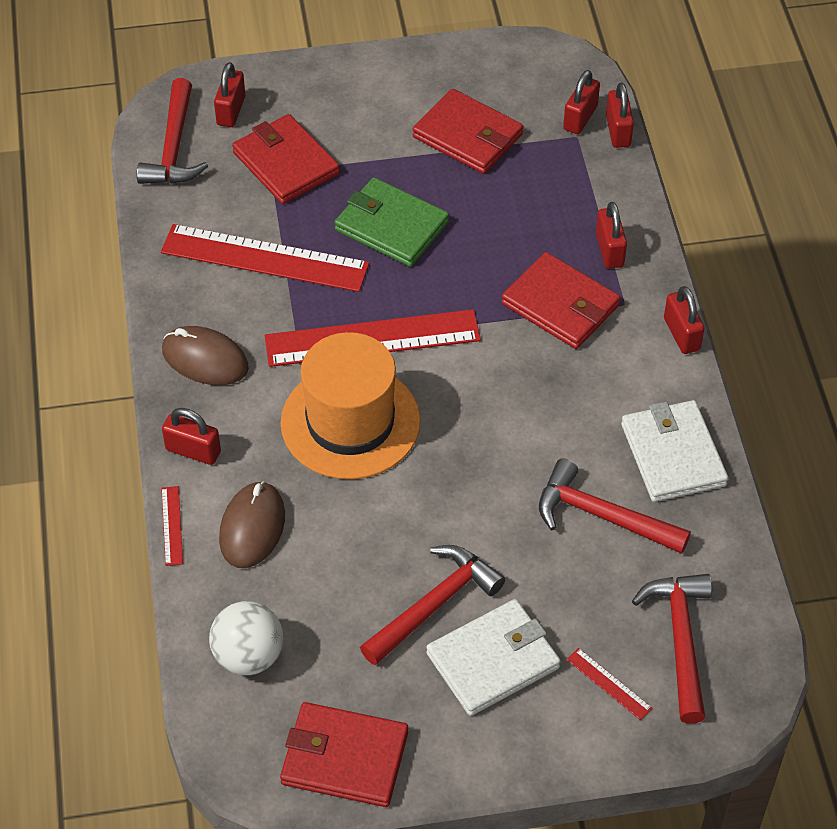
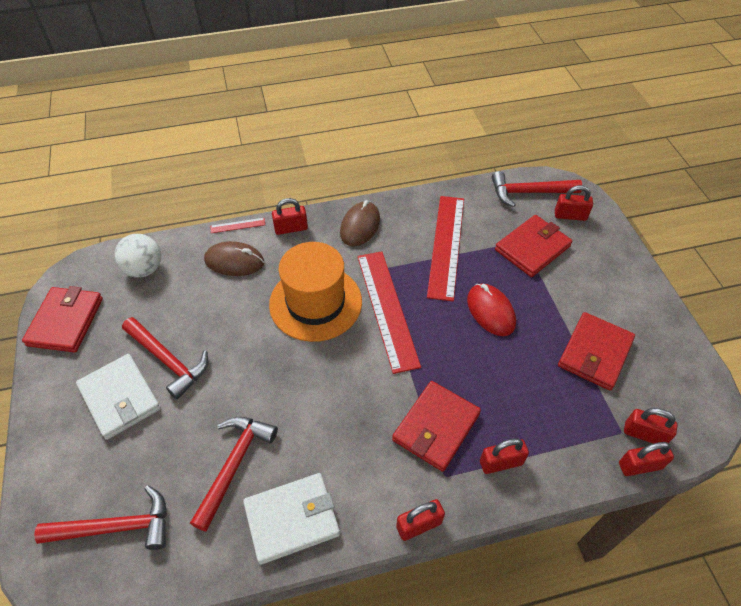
camera: 85 degrees right, 0 degrees up
red padlock [162,408,221,465] -> red padlock turned 60 degrees clockwise [272,198,308,235]
green wallet [334,177,449,267] -> red mouse [467,284,516,336]
red ruler [566,648,653,720] -> none

